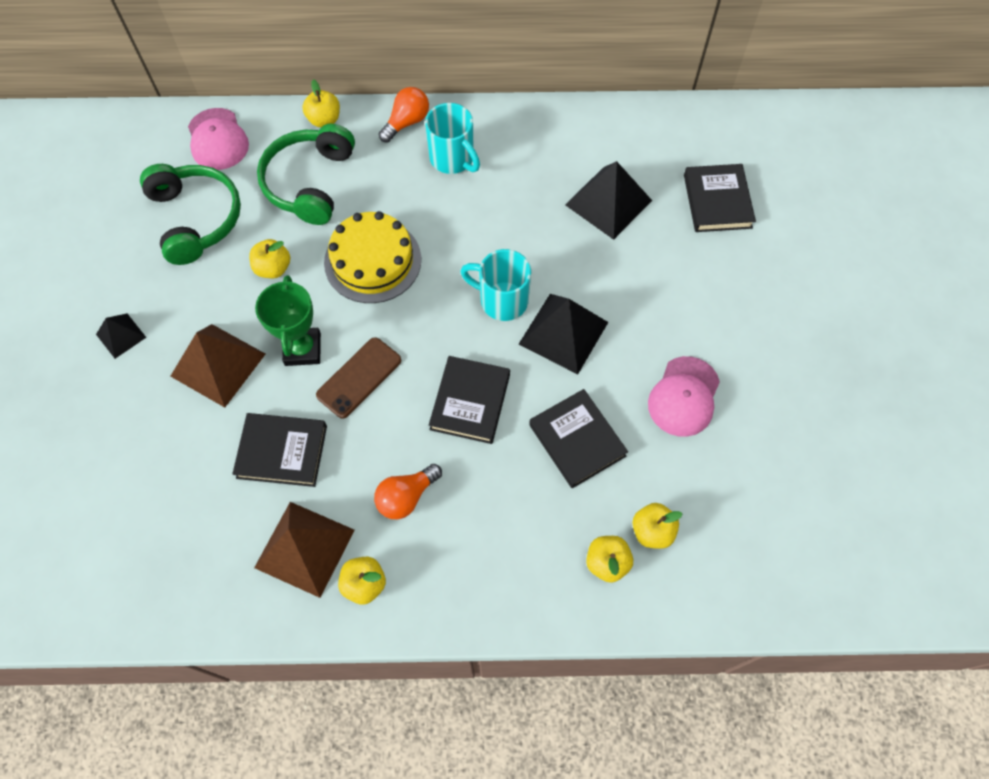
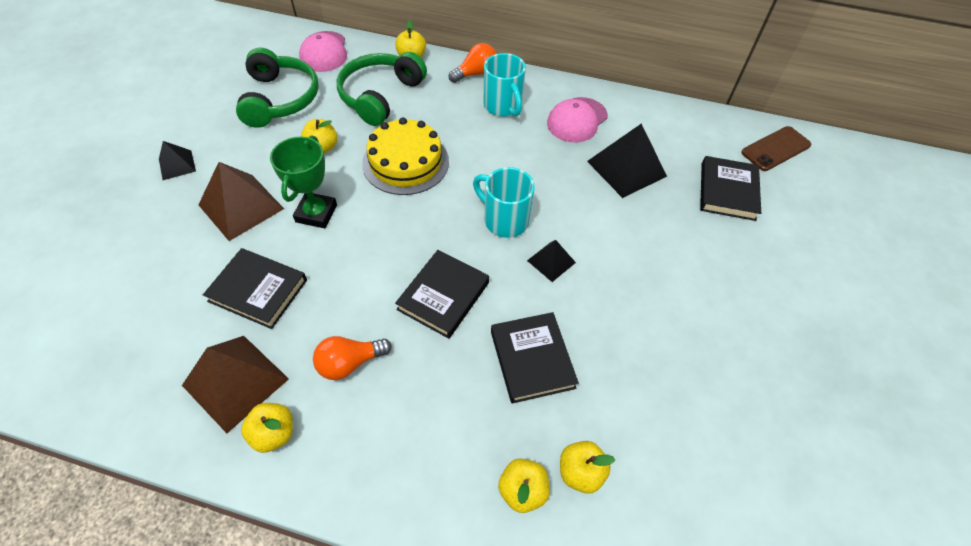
camera: 15 degrees right, 10 degrees down
brown phone [316,337,401,418] -> brown phone moved to [741,126,811,171]
black pyramid [519,294,608,374] -> black pyramid [527,240,576,282], size x0.54
pink cap [648,356,720,437] -> pink cap moved to [547,97,608,143]

